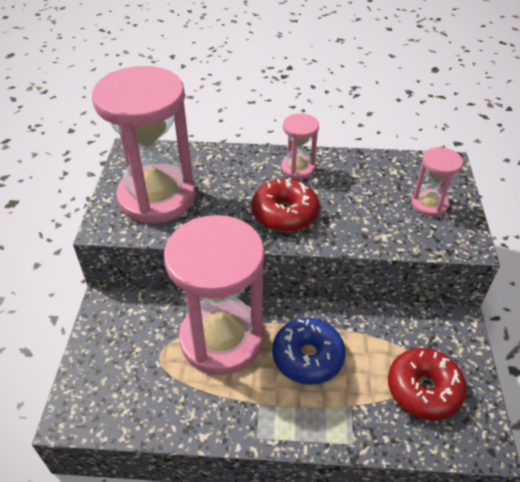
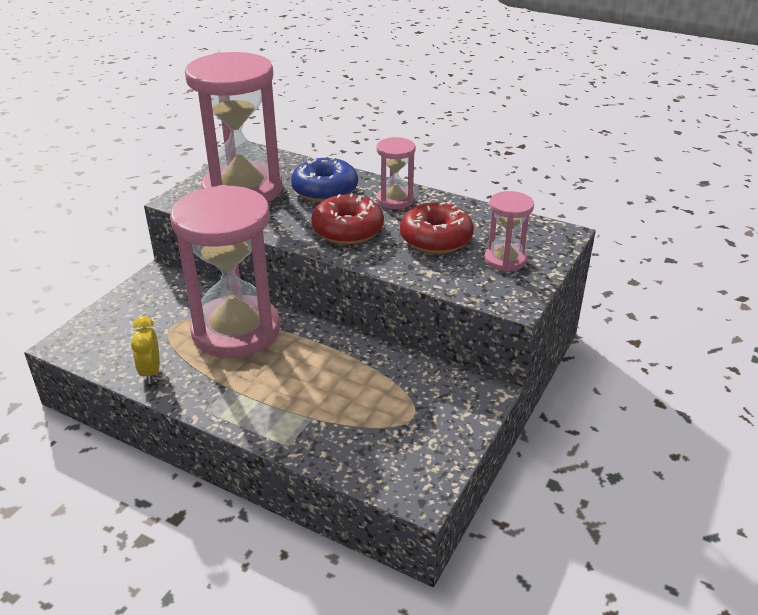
camera: 25 degrees right, 10 degrees down
blue donut [272,318,345,385] -> blue donut moved to [291,156,358,202]
red donut [388,348,467,420] -> red donut moved to [400,202,474,254]
none -> yellow clock [131,316,160,384]

